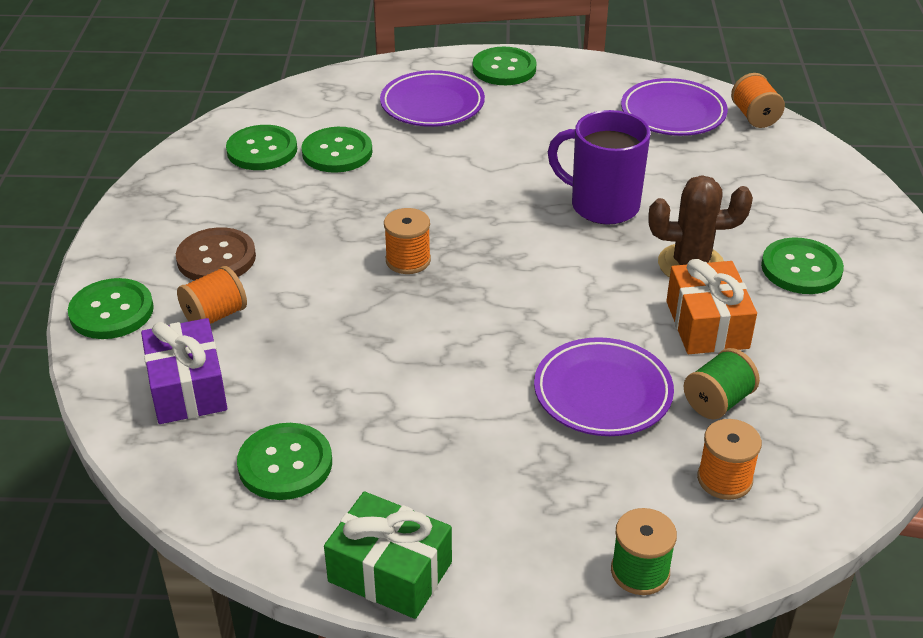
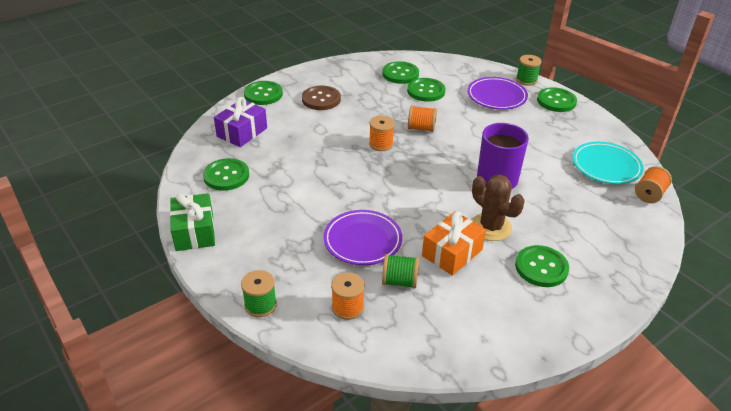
camera: 50 degrees right, 0 degrees up
orange spool [177,266,247,324] -> orange spool moved to [408,105,437,132]
purple plate [621,78,728,136] -> turquoise plate [572,142,644,184]
none -> green spool [516,55,542,86]

